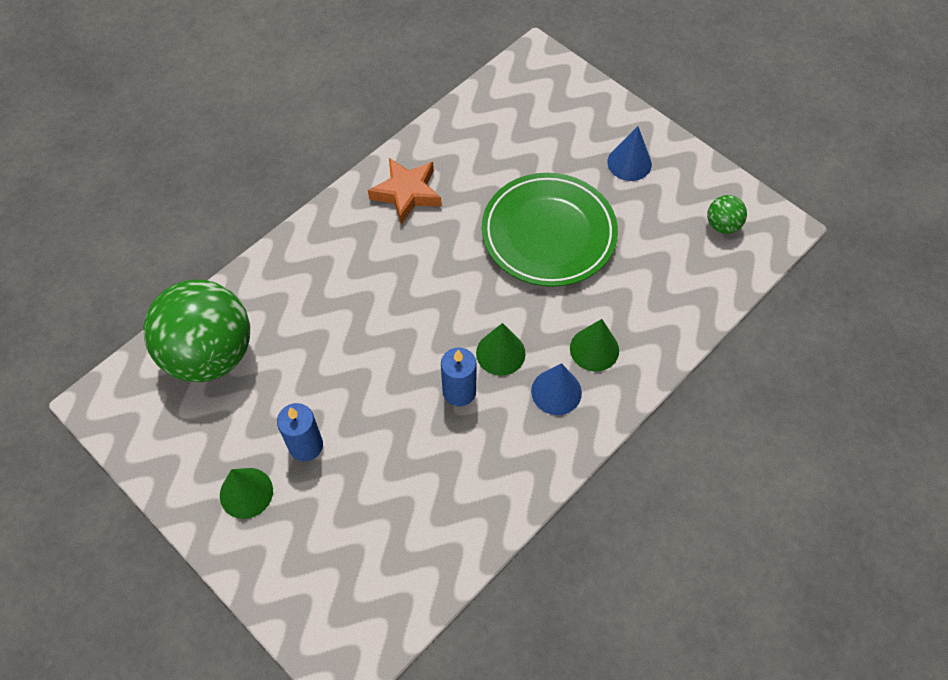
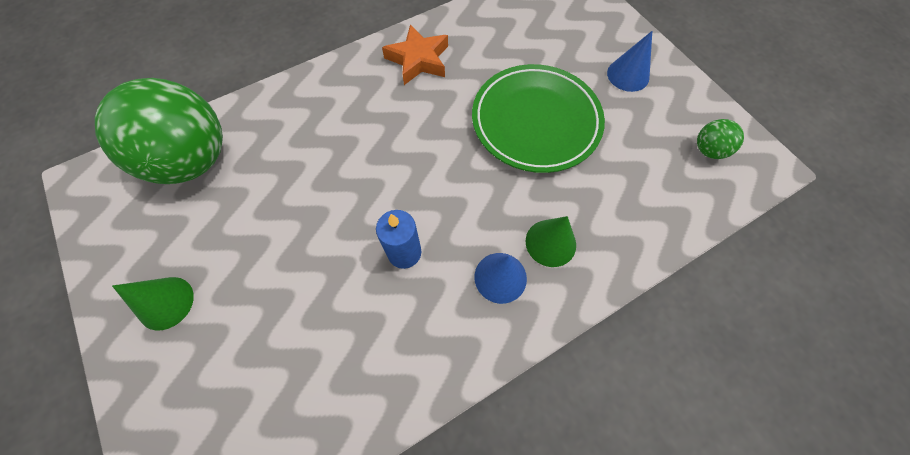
camera: 15 degrees right, 5 degrees up
blue candle [277,403,323,461] -> none
green cone [476,323,526,376] -> none

